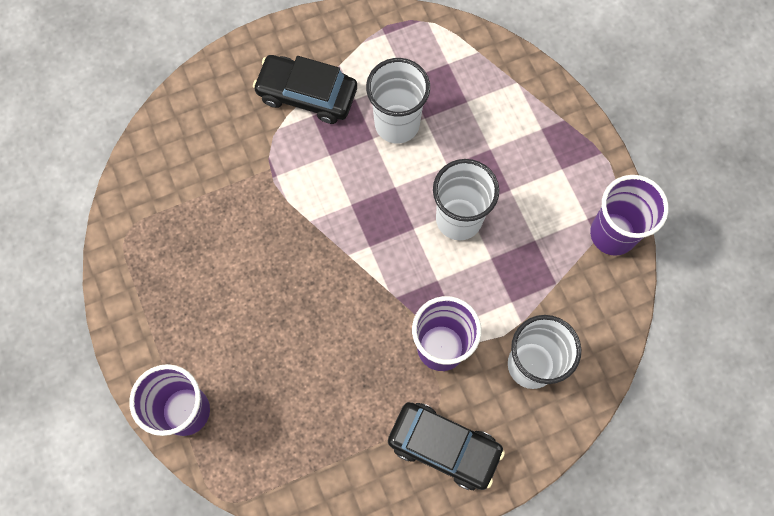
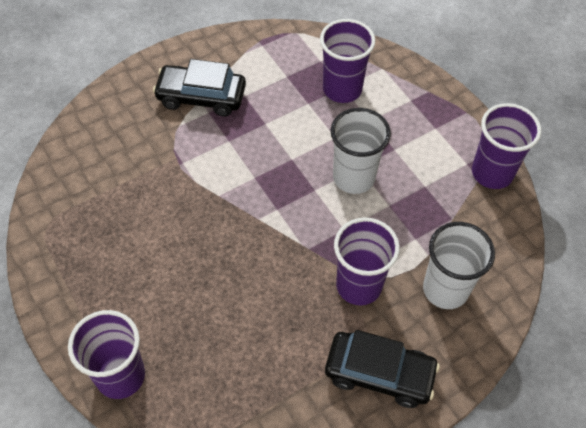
camera: 10 degrees left, 15 degrees down
white cup [366,58,430,144] -> none
none -> purple cup [320,19,375,103]

